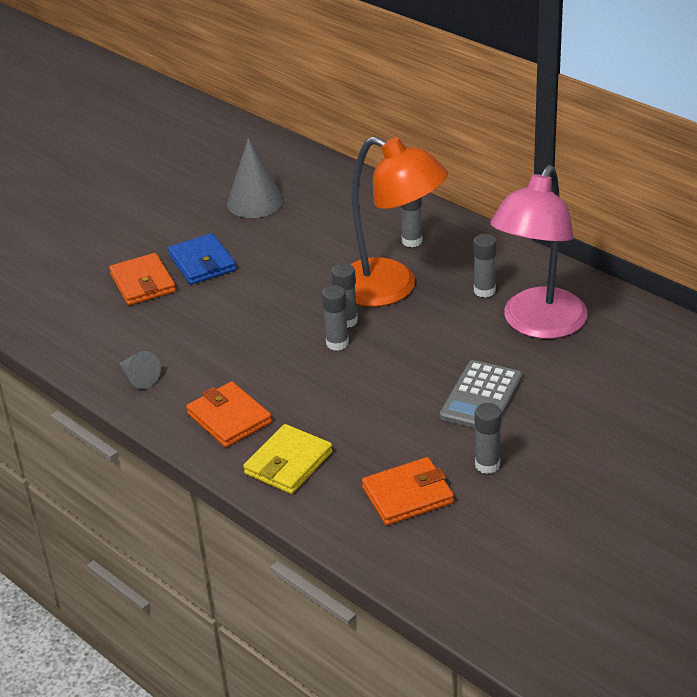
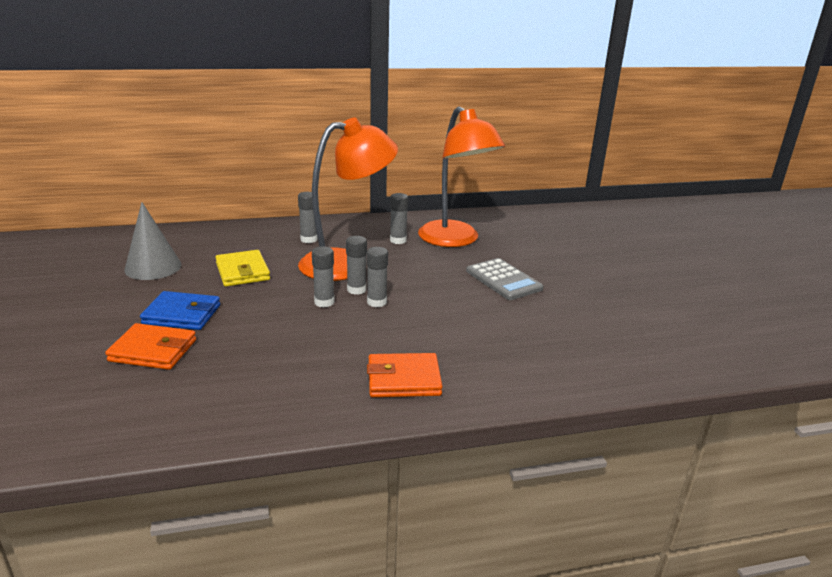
camera: 60 degrees left, 10 degrees down
grey cone [119,351,161,389] -> none
yellow wallet [243,424,333,494] -> yellow wallet moved to [215,250,270,286]
orange wallet [362,457,454,525] -> none
grey glue stick [474,403,502,474] -> grey glue stick moved to [312,246,335,308]
pink lamp [490,165,588,339] -> orange lamp [418,106,505,247]

